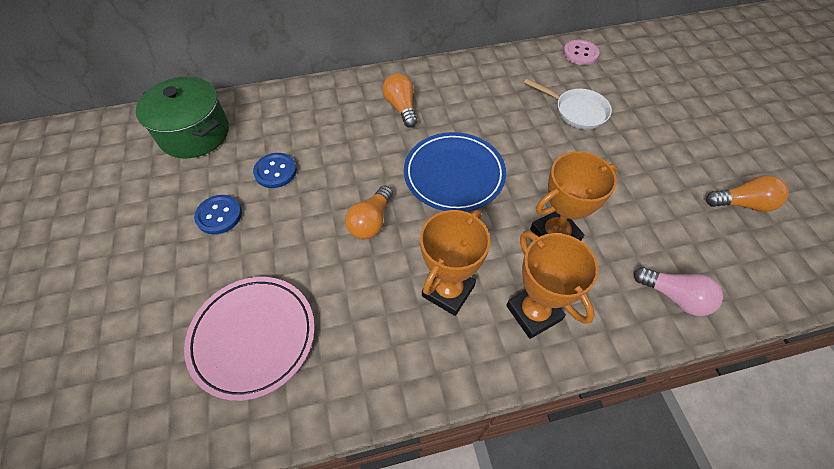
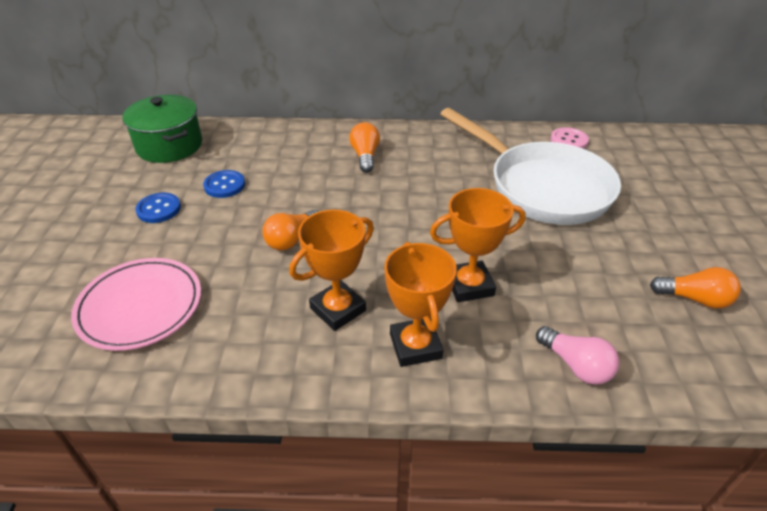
camera: 15 degrees right, 15 degrees down
blue plate [404,132,506,212] -> none
white pan [524,79,612,130] -> white pan [440,108,621,225], size x2.16

